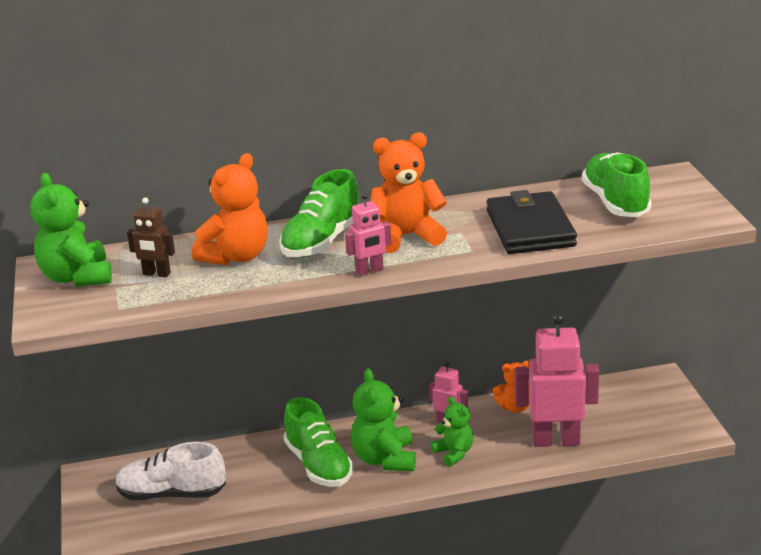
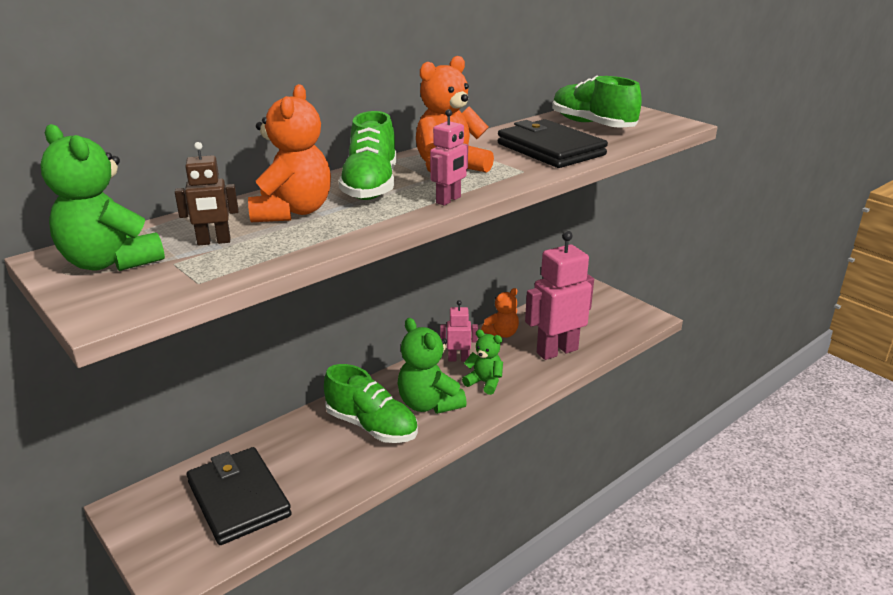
camera: 30 degrees left, 0 degrees up
white shoe [115,442,226,500] -> black wallet [187,447,292,545]

